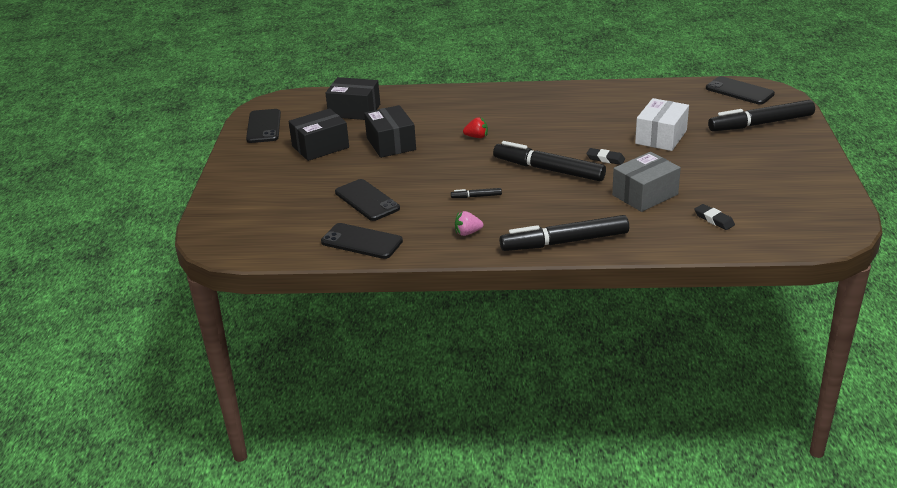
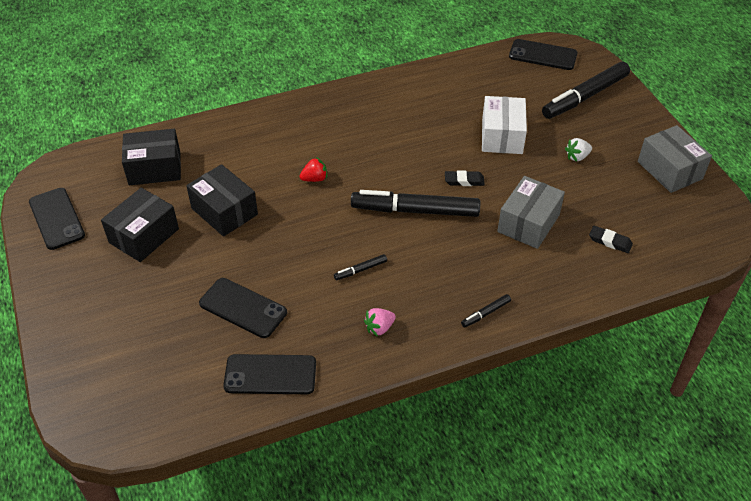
camera: 25 degrees left, 15 degrees up
black marker [499,215,629,251] -> black marker [461,294,511,328], size x0.42
none -> white strawberry [565,138,592,162]
none -> grey box [638,125,712,193]

